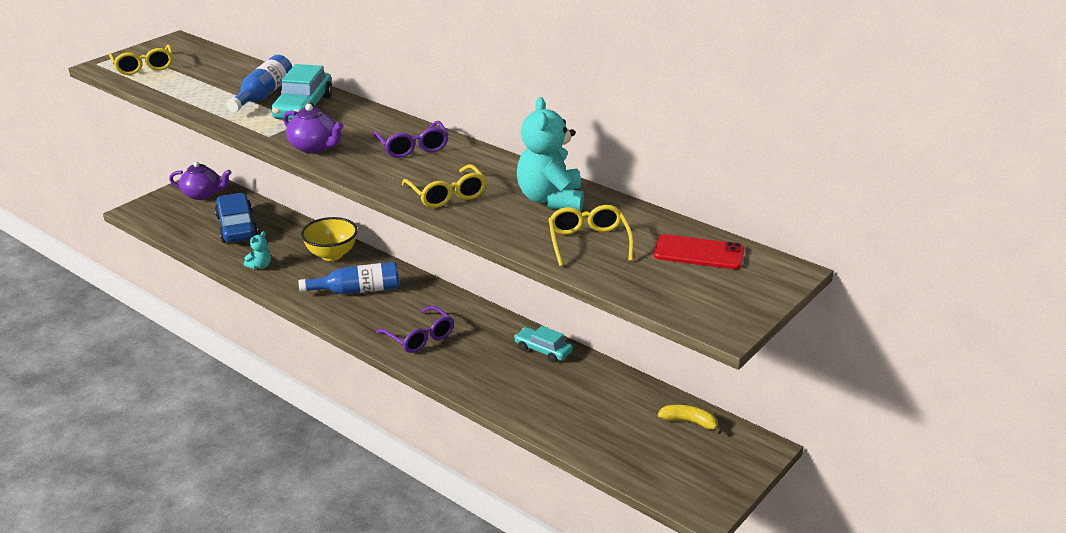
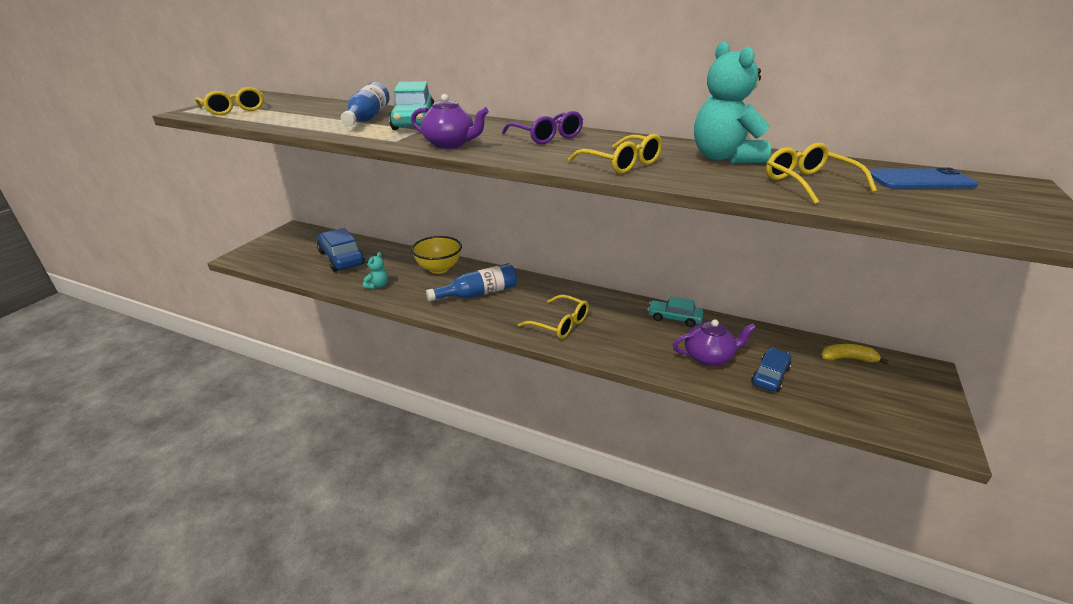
camera: 15 degrees left, 0 degrees up
purple teapot [169,162,232,200] -> purple teapot moved to [673,319,756,366]
purple glasses [376,306,454,353] -> yellow glasses [518,295,589,339]
red phone [653,234,744,269] -> blue phone [869,167,978,189]
none -> blue car [751,348,791,392]

